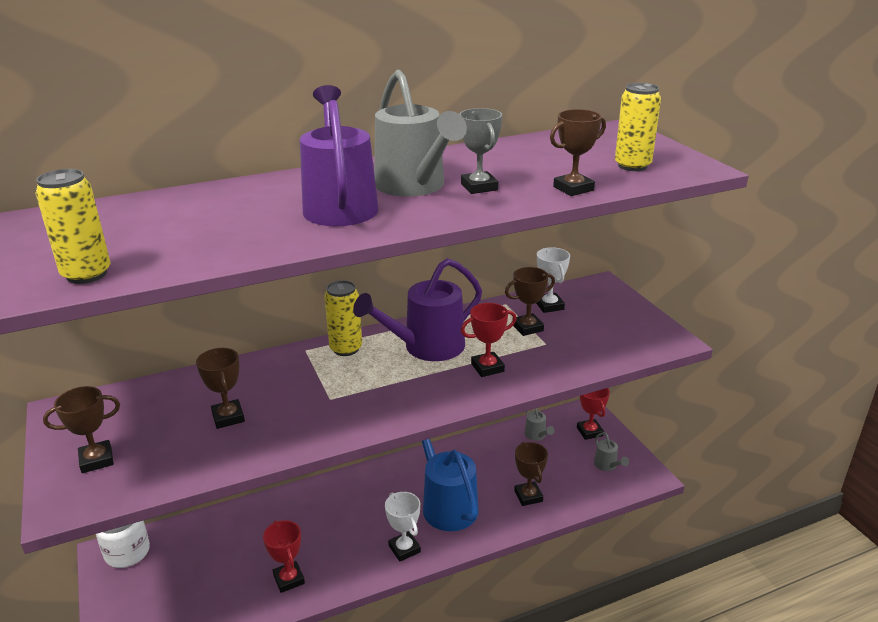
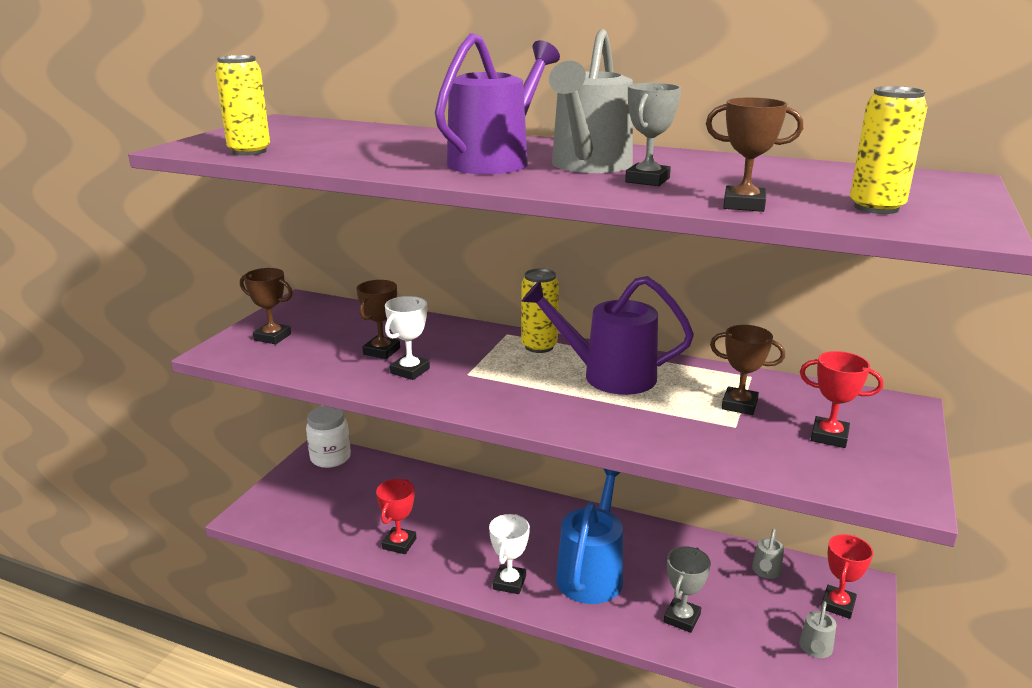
camera: 45 degrees right, 5 degrees down
red trophy [461,303,516,377] -> red trophy moved to [800,351,883,448]
brown trophy [514,442,548,506] -> grey trophy [664,546,711,633]
white trophy [536,247,570,313] -> white trophy moved to [385,296,430,380]

